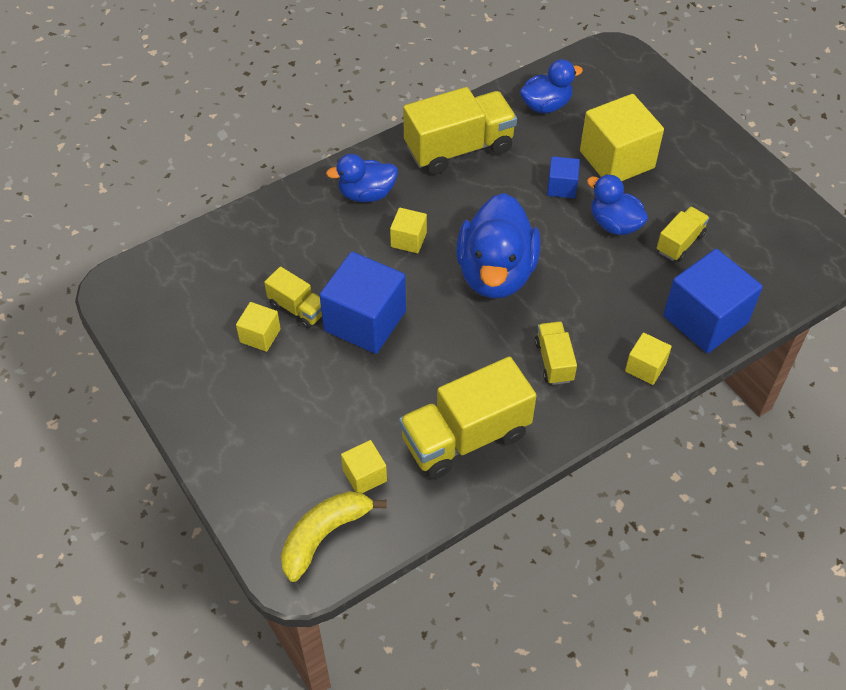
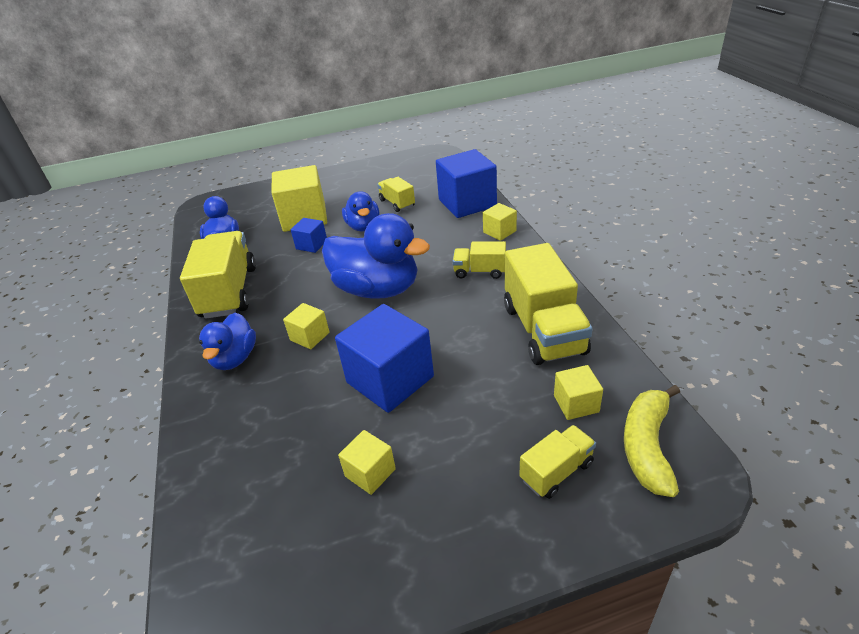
camera: 70 degrees left, 15 degrees down
yellow truck [264,267,322,329] -> yellow truck moved to [520,425,596,499]
yellow banana [281,491,387,582] -> yellow banana turned 45 degrees clockwise [624,385,680,497]
blue duck [587,174,648,235] -> blue duck turned 75 degrees counterclockwise [342,191,379,231]

